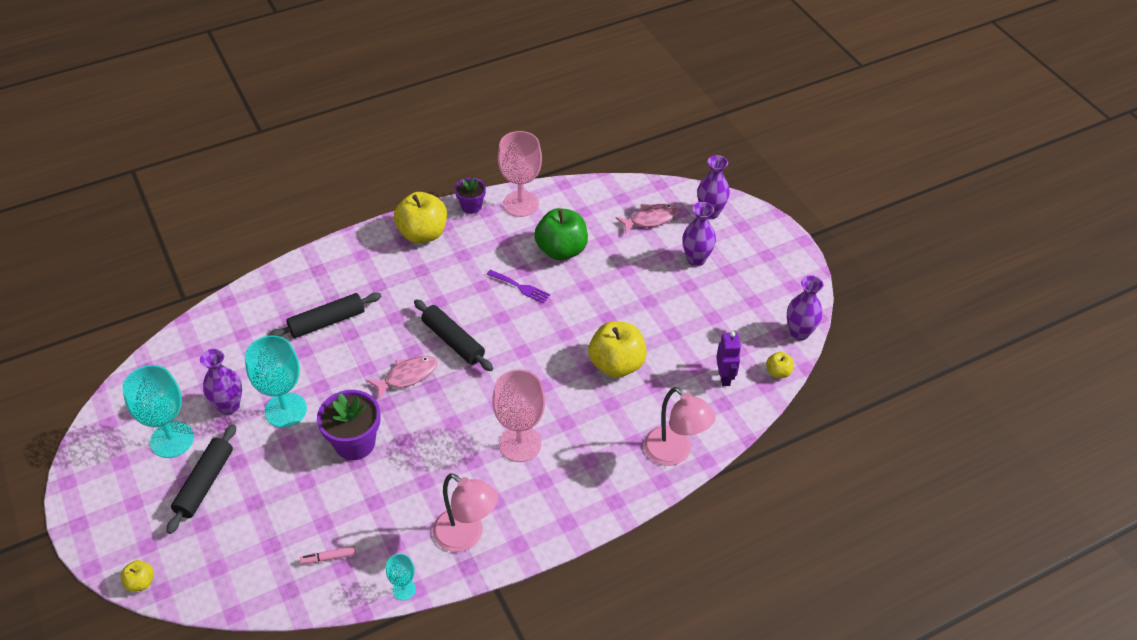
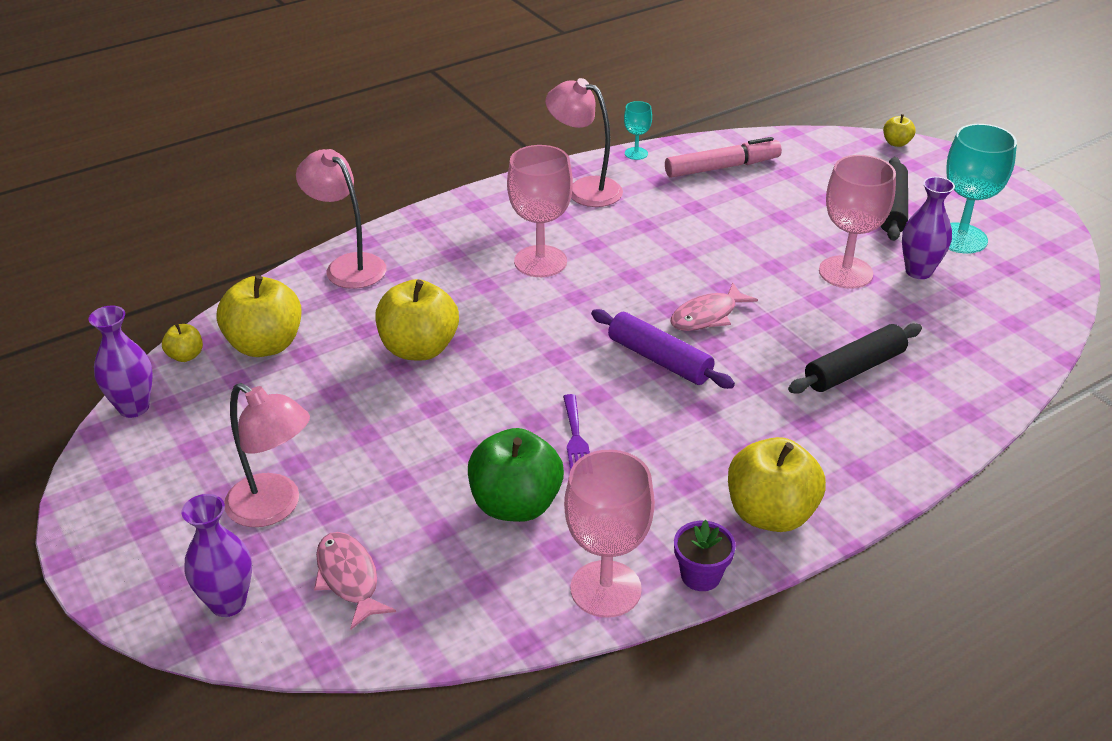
camera: 175 degrees right, 10 degrees down
turquoise goblet [245,335,307,428] -> pink goblet [819,155,896,289]
pink marker [300,546,356,564] -> pink marker [665,137,782,178], size x2.12
purple flower pot [317,390,381,460] -> none
black rolling pin [414,299,493,371] -> purple rolling pin [591,309,735,389]
purple fork [486,270,550,304] -> purple fork turned 120 degrees counterclockwise [563,394,590,470]
pink fish [616,204,679,234] -> pink fish turned 90 degrees clockwise [314,532,396,629]
purple vase [682,202,716,266] -> pink lamp [224,383,310,527]
purple robot [716,331,741,386] -> yellow apple [217,275,302,357]

